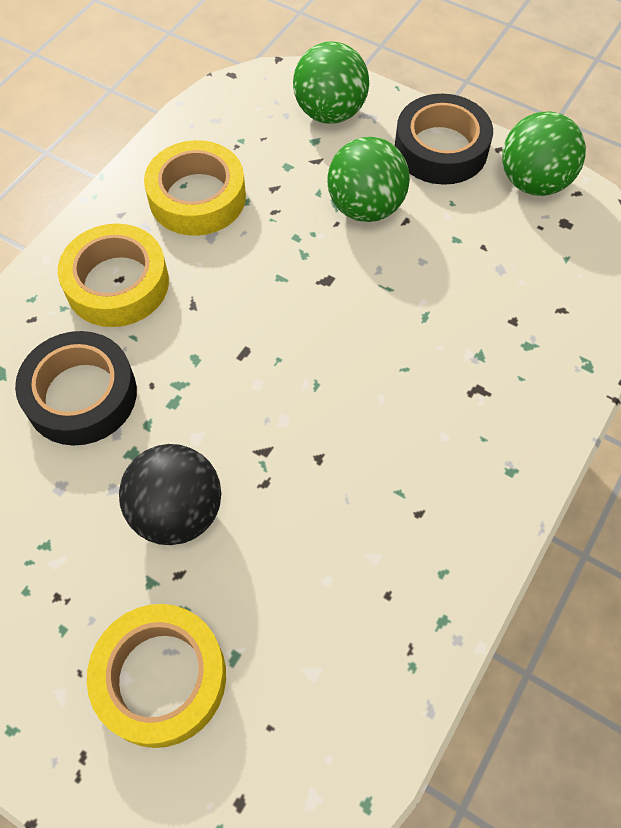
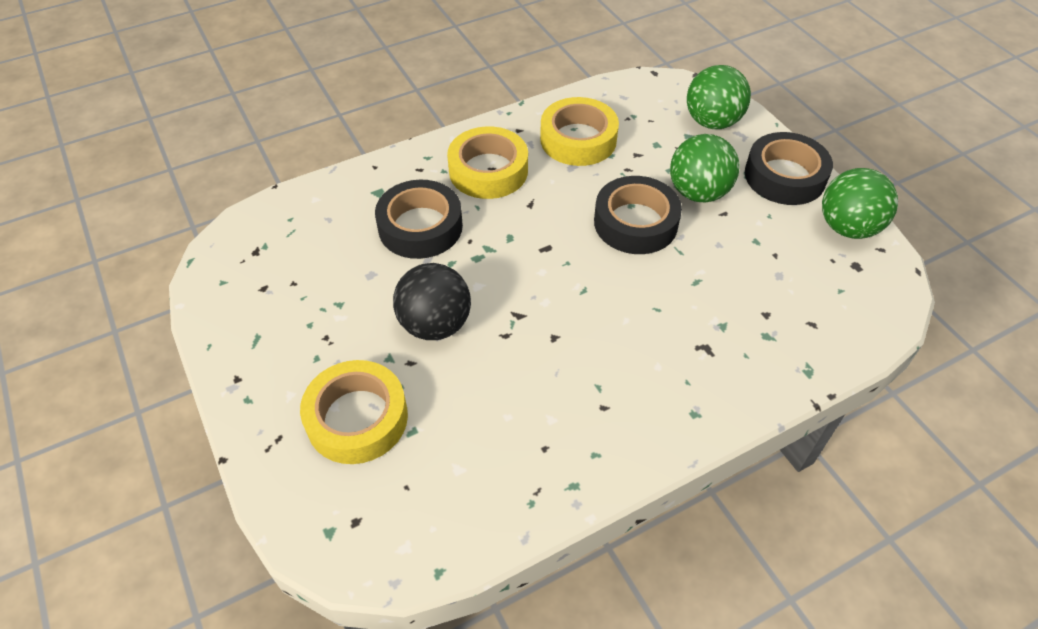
camera: 30 degrees right, 10 degrees down
none -> black tape [594,176,682,254]

